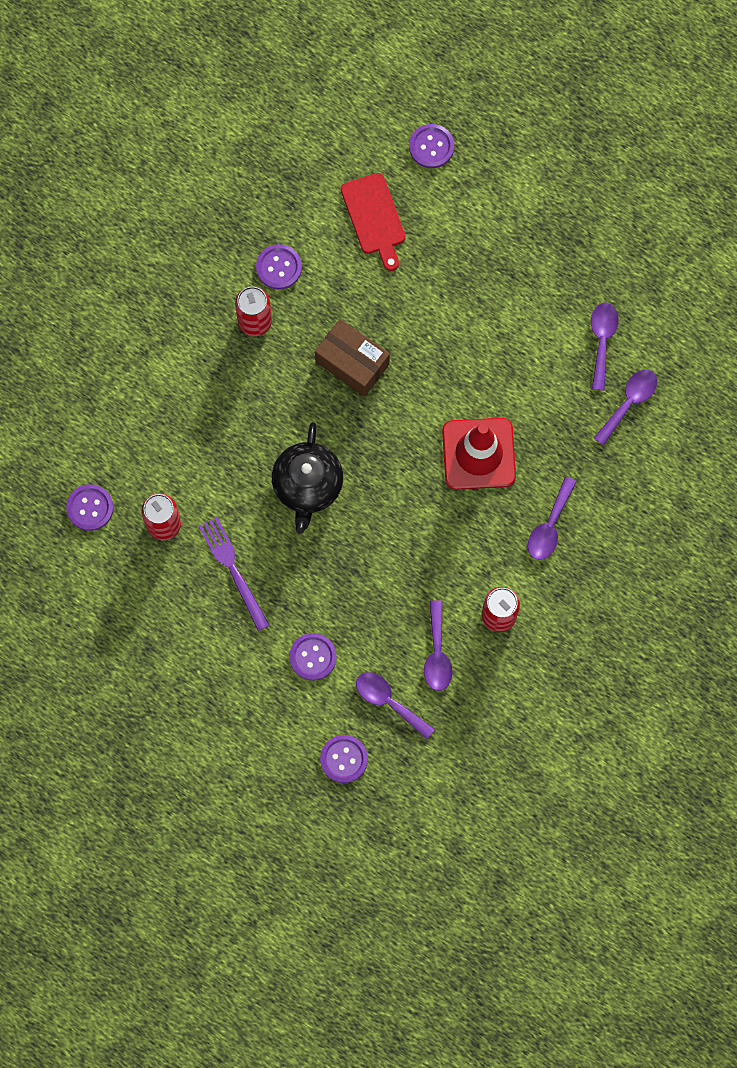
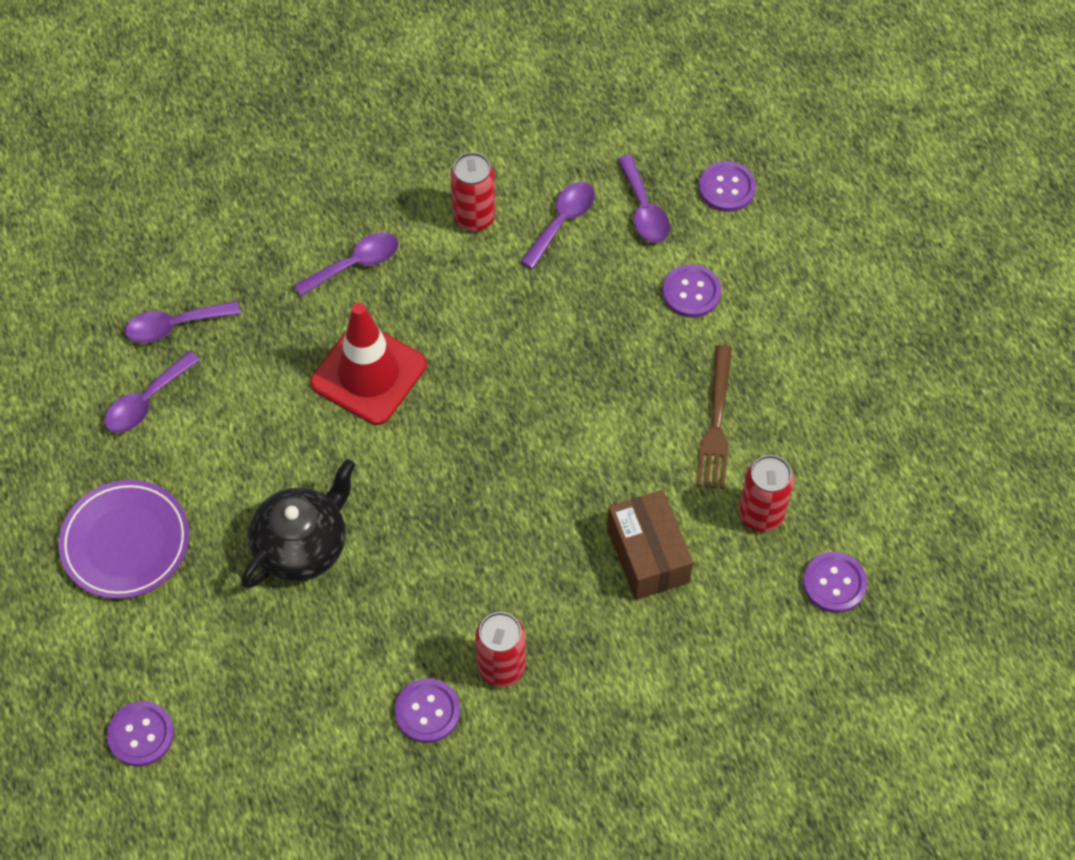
camera: 145 degrees left, 15 degrees down
purple fork [198,517,270,631] -> brown fork [697,345,732,489]
black teapot [272,422,343,534] -> black teapot moved to [241,459,356,588]
brown box [315,319,390,397] -> brown box moved to [607,490,693,600]
red cutting board [341,173,406,271] -> none
none -> purple plate [58,480,189,599]

